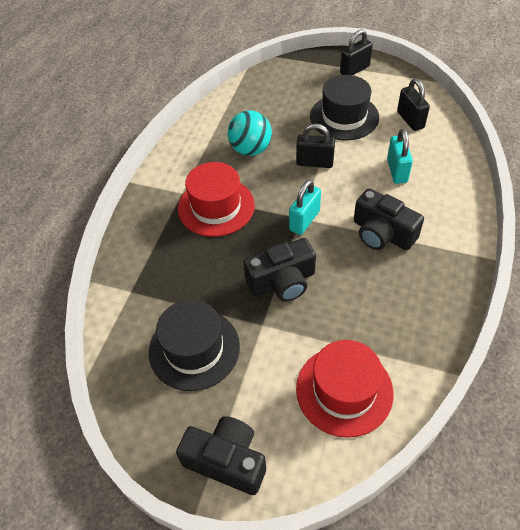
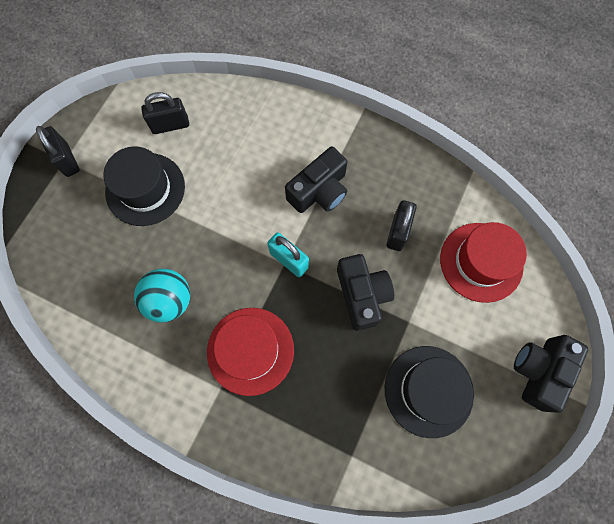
camera: 85 degrees left, 20 degrees up
black padlock [296,124,335,168] -> black padlock moved to [386,200,417,251]
turquoise padlock [387,129,413,184] -> none

